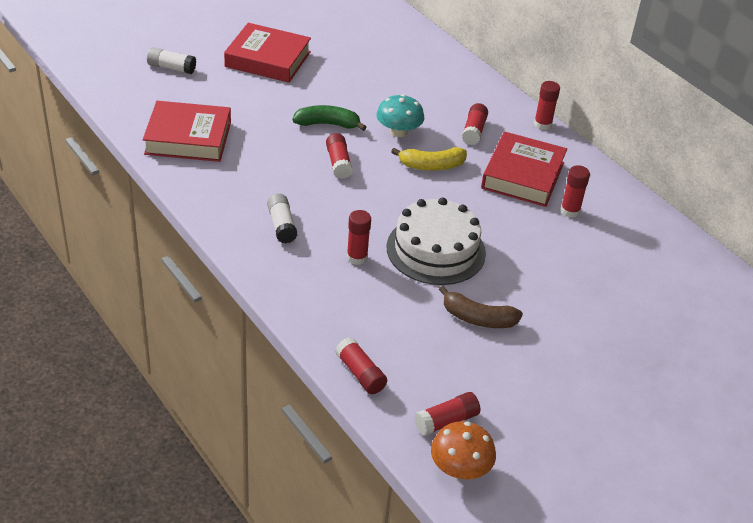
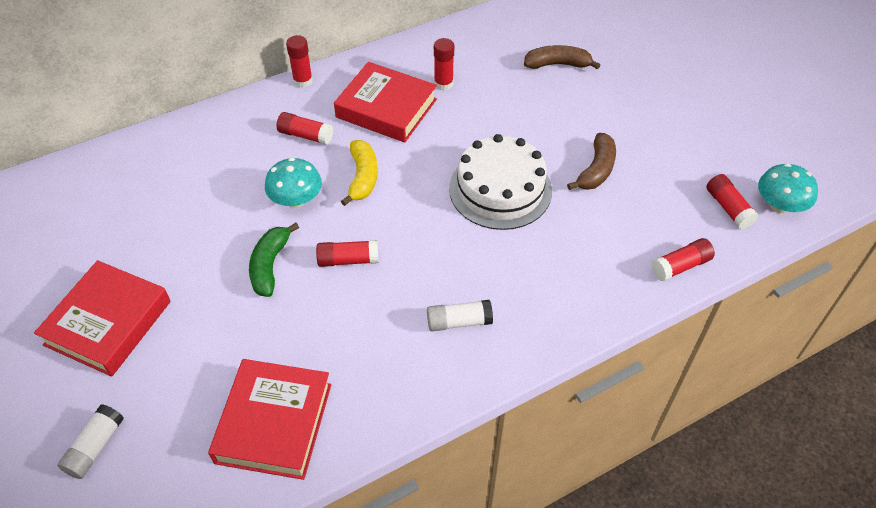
camera: 80 degrees left, 10 degrees up
red glue stick [347,210,371,265] -> none
orange mushroom [431,421,496,479] -> turquoise mushroom [758,163,818,213]
none -> brown banana [524,45,600,69]

